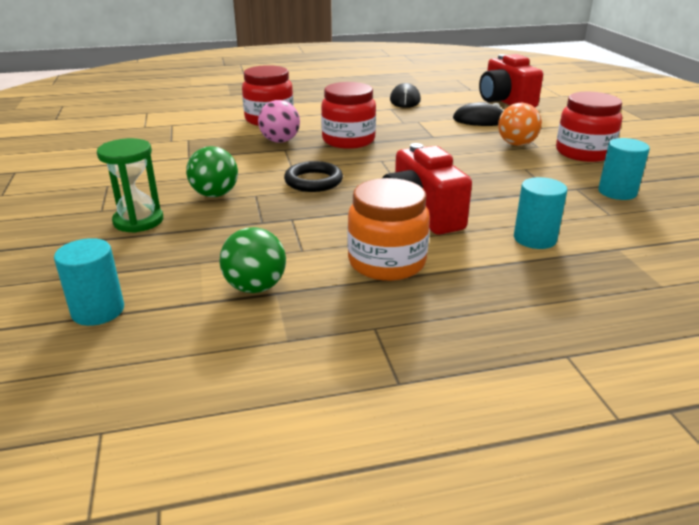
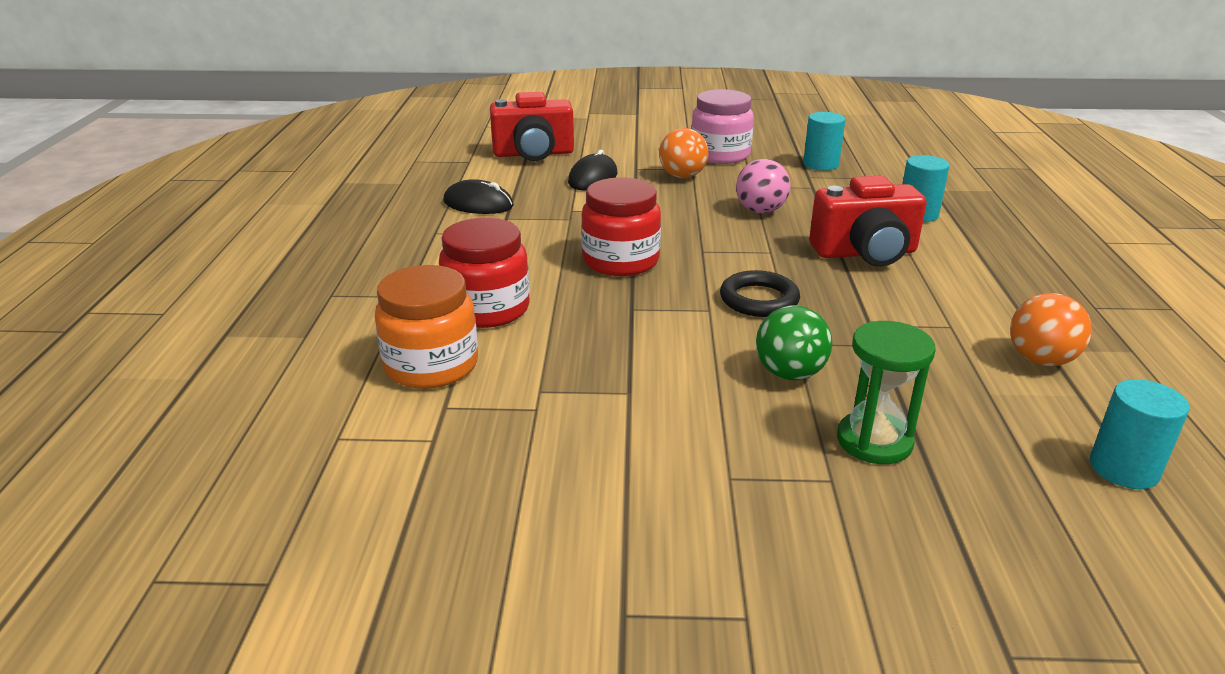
camera: 75 degrees left, 0 degrees up
green ball [219,227,286,293] -> orange ball [1010,293,1092,366]
pink ball [258,100,300,143] -> pink ball moved to [736,159,791,213]
orange jar [347,178,430,281] -> orange jar moved to [375,265,478,389]
red jar [556,92,622,162] -> pink jar [691,89,754,164]

